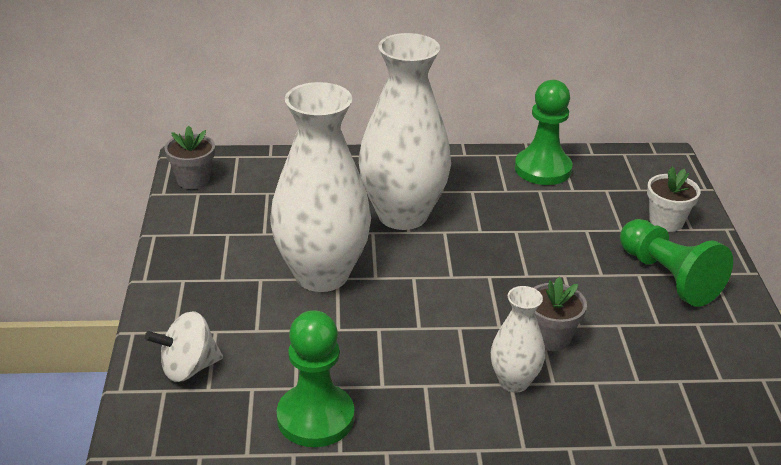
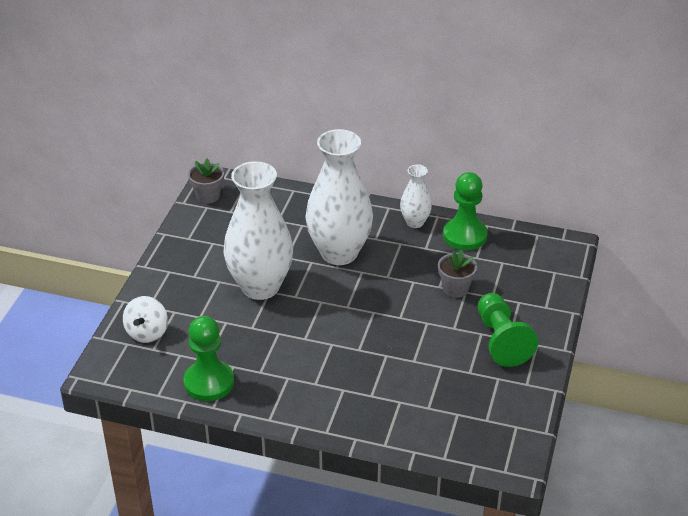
camera: 20 degrees right, 5 degrees up
white spinning top [145,311,223,382] -> white spinning top turned 75 degrees counterclockwise [123,296,168,343]
white vase [491,286,545,393] -> white vase moved to [400,164,432,228]
grey flower pot [533,277,587,351] -> grey flower pot moved to [438,250,477,298]
white flower pot [647,166,700,232] -> none

